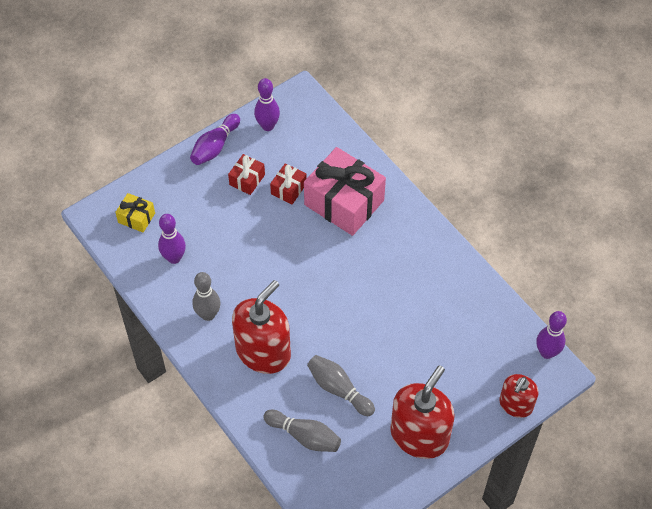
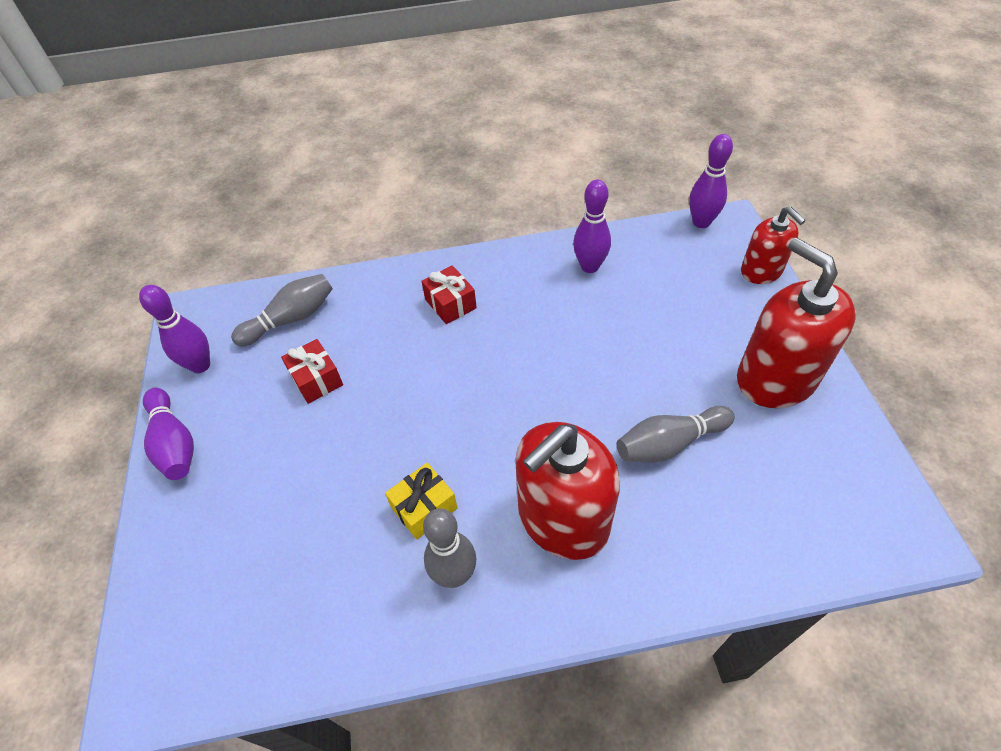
camera: 60 degrees left, 5 degrees down
yellow gift [115,193,155,233] -> yellow gift moved to [385,463,458,539]
purple bowling pin [158,214,186,264] -> purple bowling pin moved to [573,180,611,273]
red gift [228,154,265,195] -> red gift moved to [422,265,477,324]
red soap dispenser [232,280,291,374] -> red soap dispenser turned 105 degrees counterclockwise [515,422,620,560]
grey bowling pin [263,410,341,452] -> grey bowling pin moved to [231,274,333,346]
pink gift [304,147,386,236] -> none

